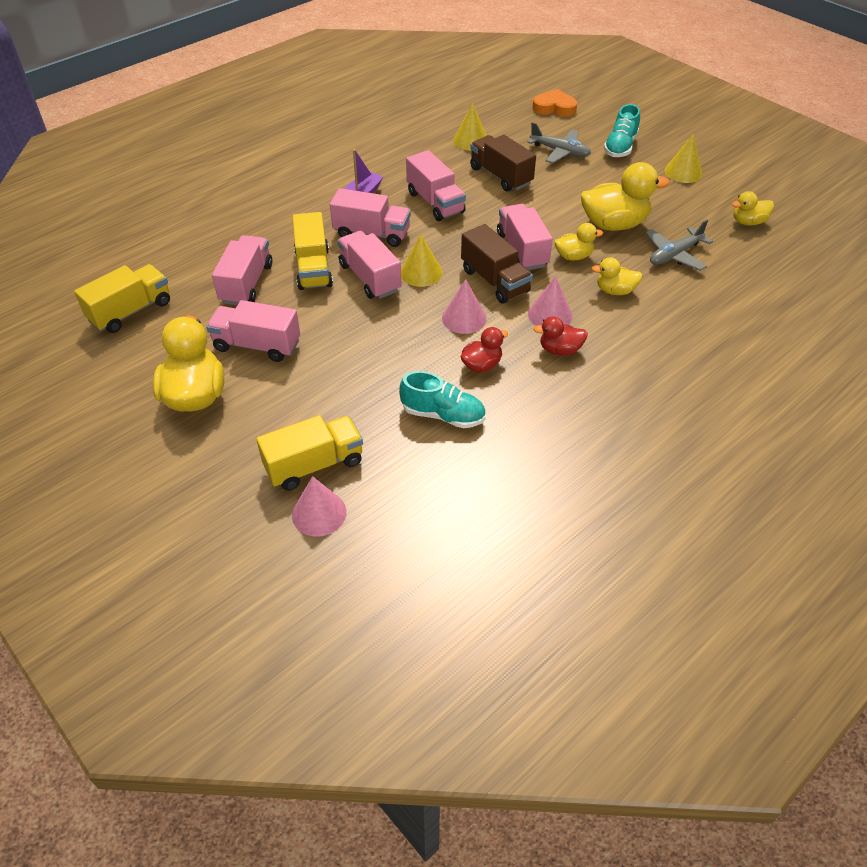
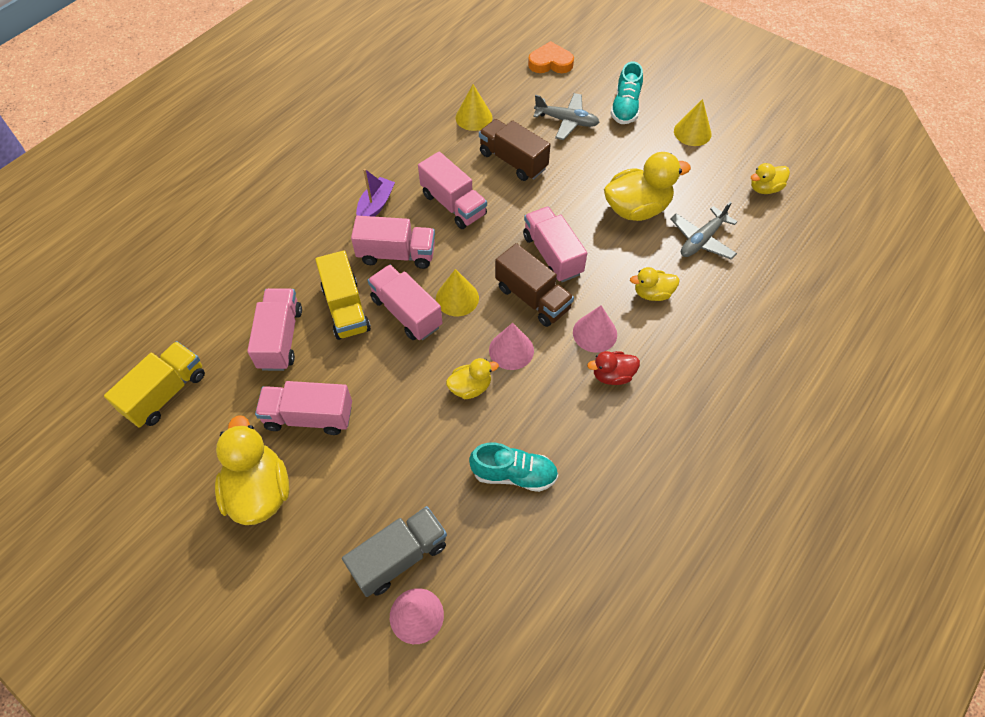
camera: 10 degrees left, 10 degrees up
yellow truck [256,415,363,491] -> grey truck [342,506,447,597]
red duck [461,327,508,372] -> none
yellow duck [555,223,603,261] -> yellow duck moved to [446,358,499,399]

